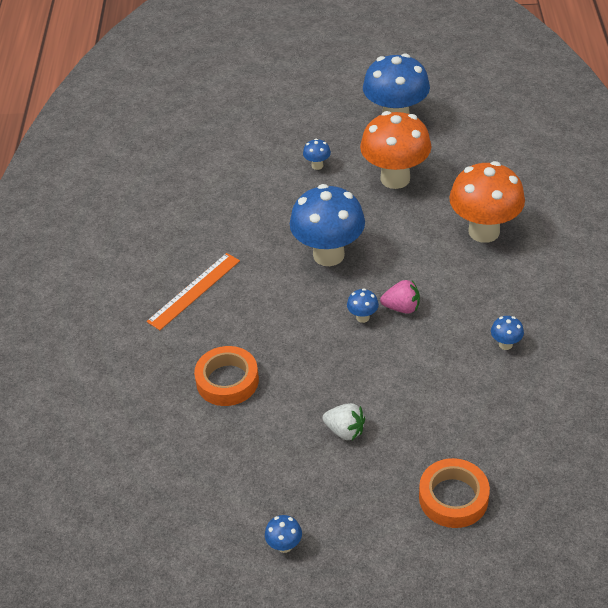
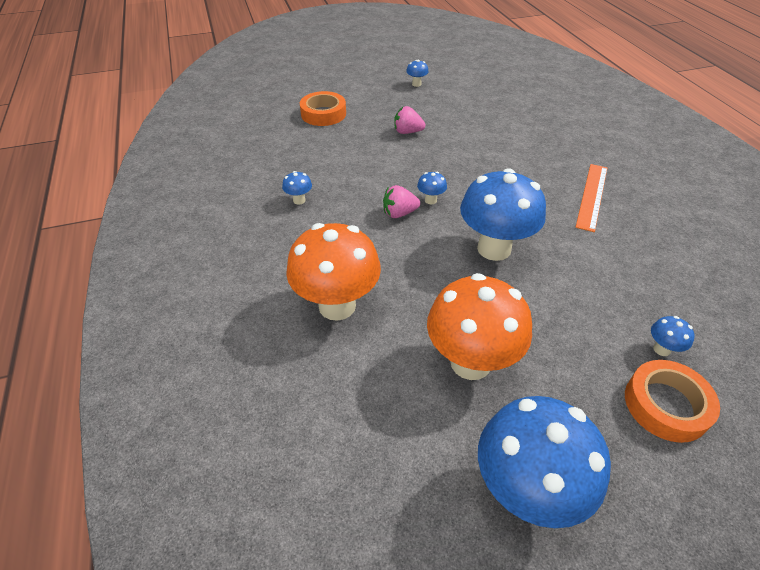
camera: 160 degrees right, 0 degrees up
orange tape [194,346,259,406] -> orange tape moved to [625,360,720,443]
blue mushroom [303,139,331,170] -> blue mushroom moved to [651,316,695,356]
white strawberry [323,403,365,440] -> pink strawberry [394,106,426,134]

